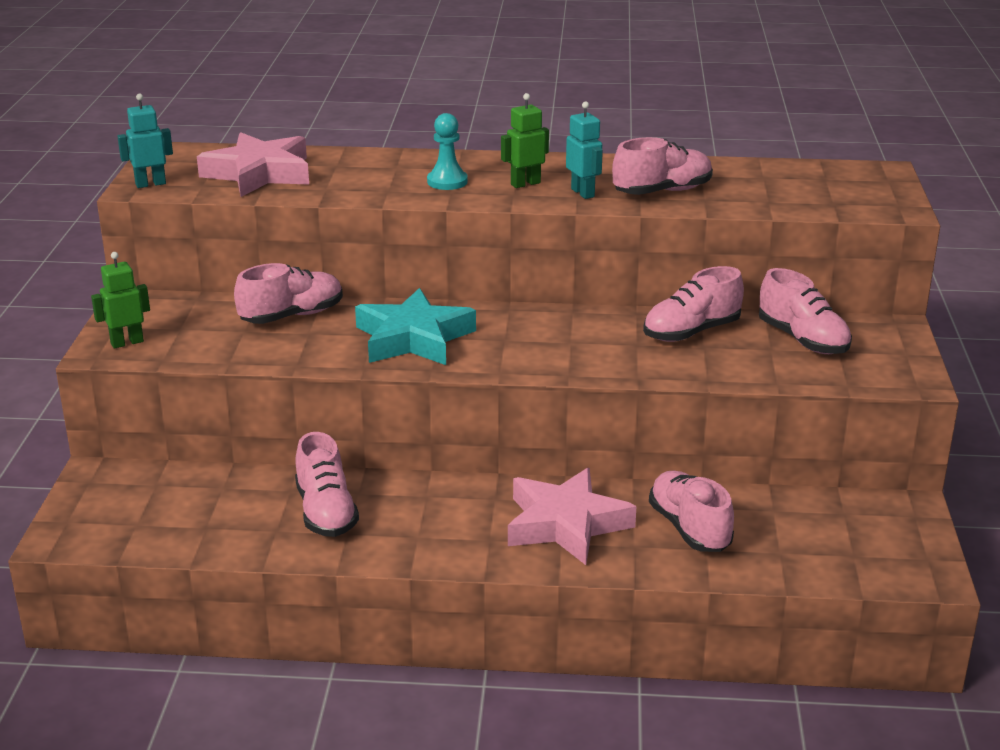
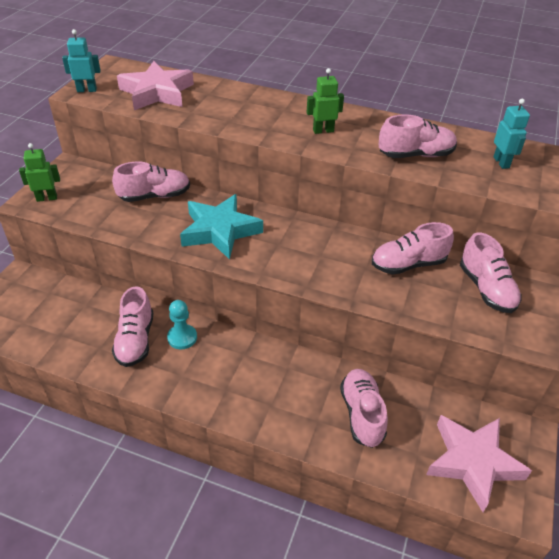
camera: 15 degrees right, 15 degrees up
turquoise pawn [427,113,468,190] -> turquoise pawn moved to [167,300,197,349]
pink star [508,468,637,565] -> pink star moved to [426,415,532,512]
turquoise robot [566,101,603,199] -> turquoise robot moved to [493,99,530,169]

